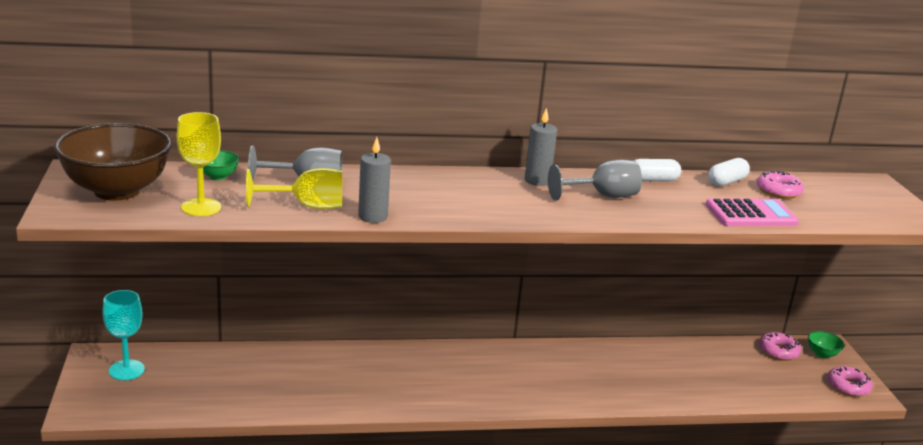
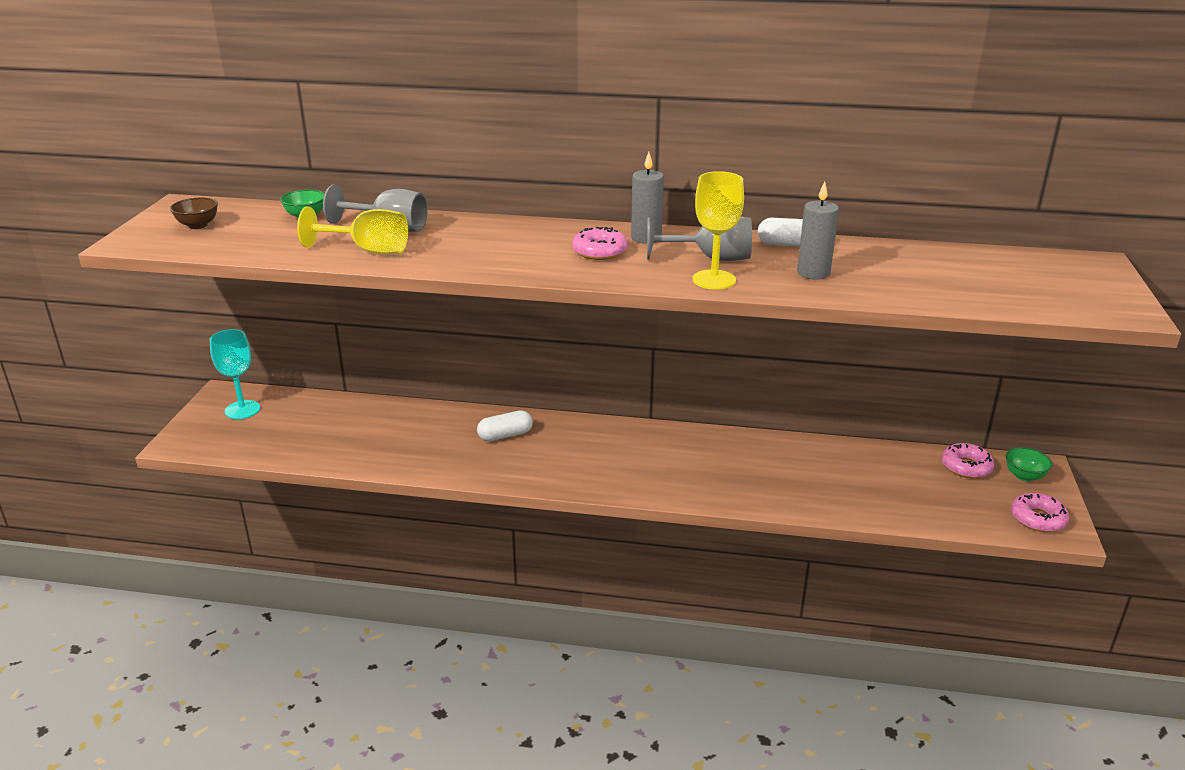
camera: 20 degrees right, 5 degrees up
brown bowl [54,123,172,200] -> brown bowl [170,198,218,229], size x0.41
yellow goblet [177,112,221,216] -> yellow goblet moved to [692,171,744,290]
grey candle [358,137,391,223] -> grey candle moved to [797,181,839,280]
pink calculator [705,198,799,226] -> none
white capsule [708,158,750,186] -> white capsule moved to [477,410,533,441]
pink donut [757,171,804,199] -> pink donut moved to [572,227,628,260]

